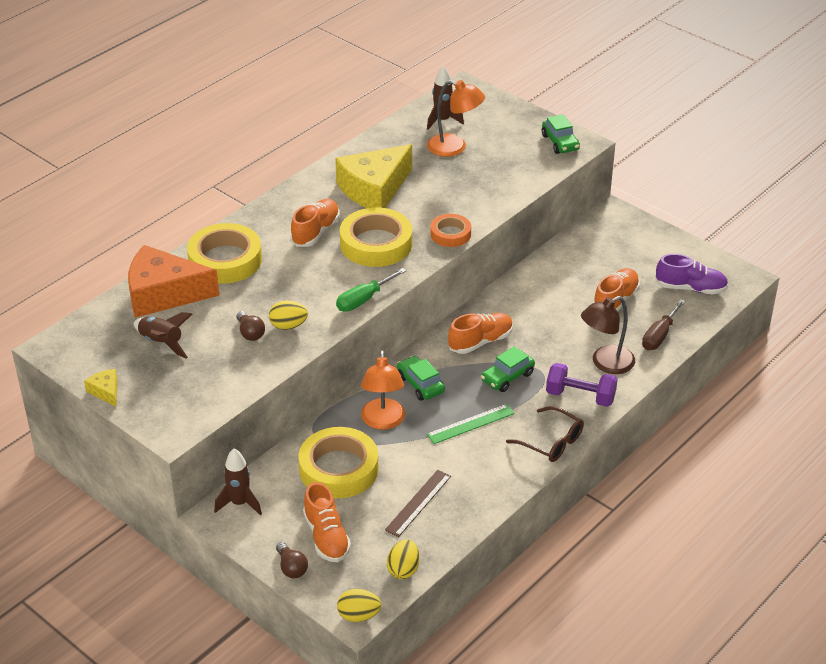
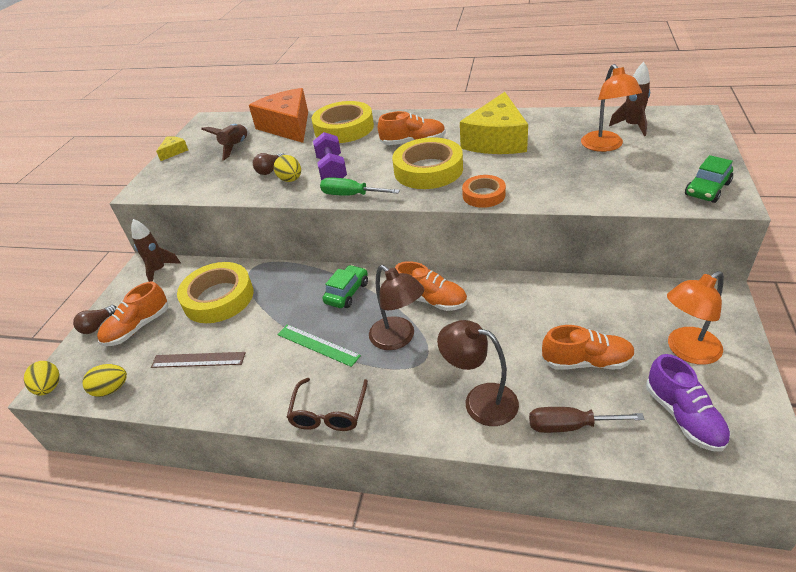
camera: 65 degrees right, 0 degrees up
yellow cheese [335,144,412,208] -> yellow cheese turned 90 degrees counterclockwise [460,92,528,154]
orange lamp [361,350,405,430] -> orange lamp moved to [667,271,724,365]
green car [481,346,535,392] -> brown lamp [369,265,424,350]
purple dumbbell [546,363,618,407] -> purple dumbbell moved to [313,132,347,180]

